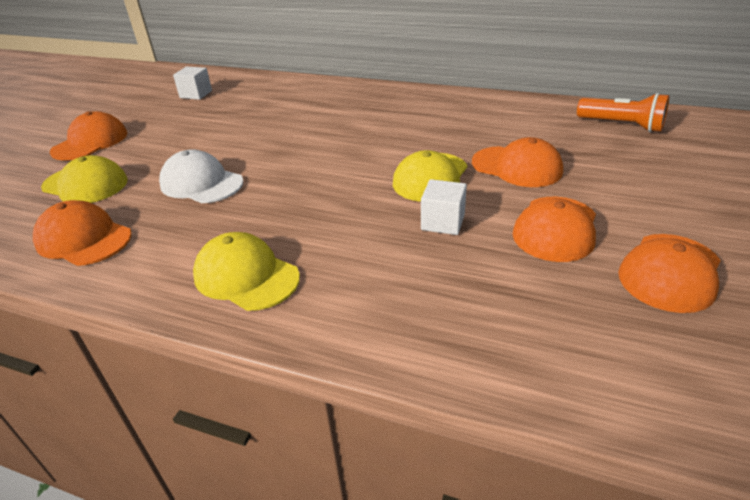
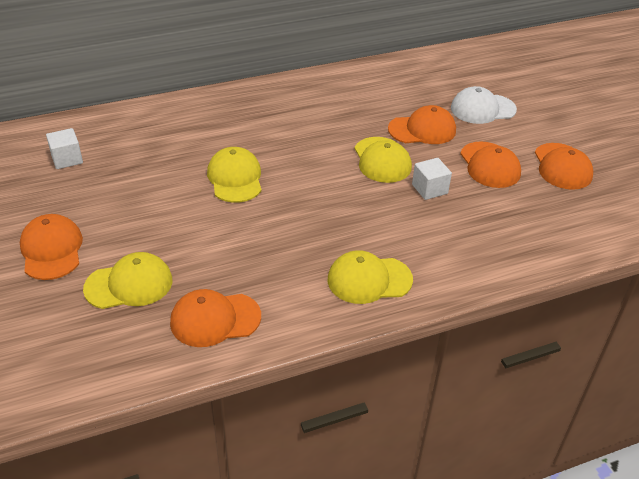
camera: 45 degrees left, 5 degrees up
white cap [159,149,243,203] -> white cap moved to [451,86,517,124]
orange flashlight [577,93,669,132] -> none
none -> yellow cap [207,147,262,203]

